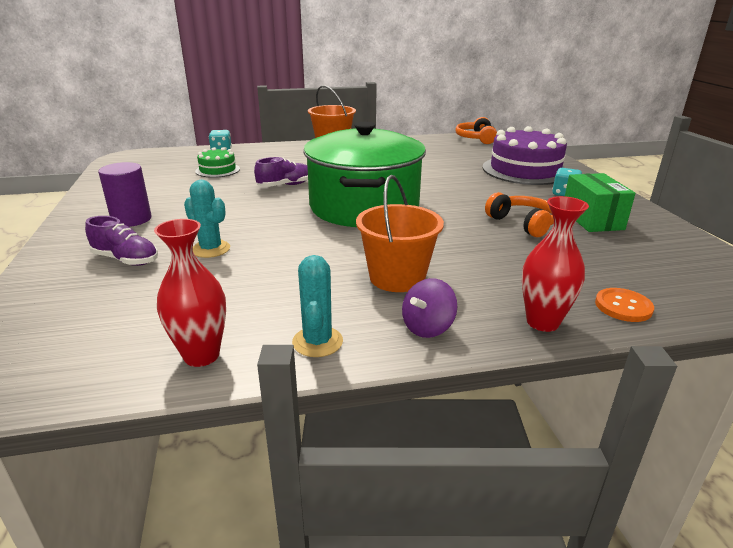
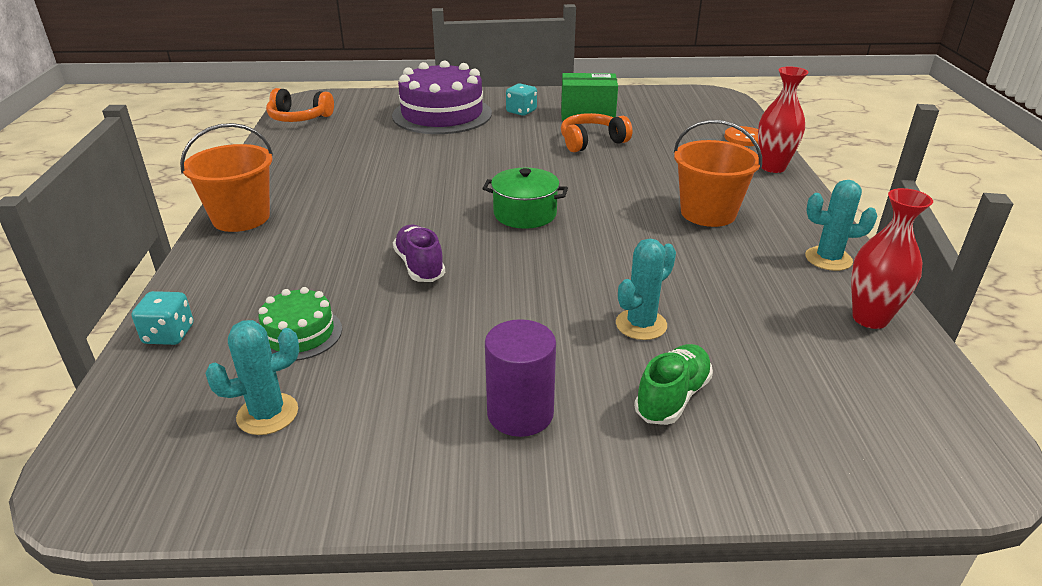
camera: 80 degrees left, 5 degrees up
purple shoe [85,216,158,266] -> green shoe [634,344,713,425]
green pot [303,122,426,227] -> green pot [482,168,568,229], size x0.45
purple spinning top [402,278,457,338] -> none
none -> turquoise cactus [205,320,299,435]

